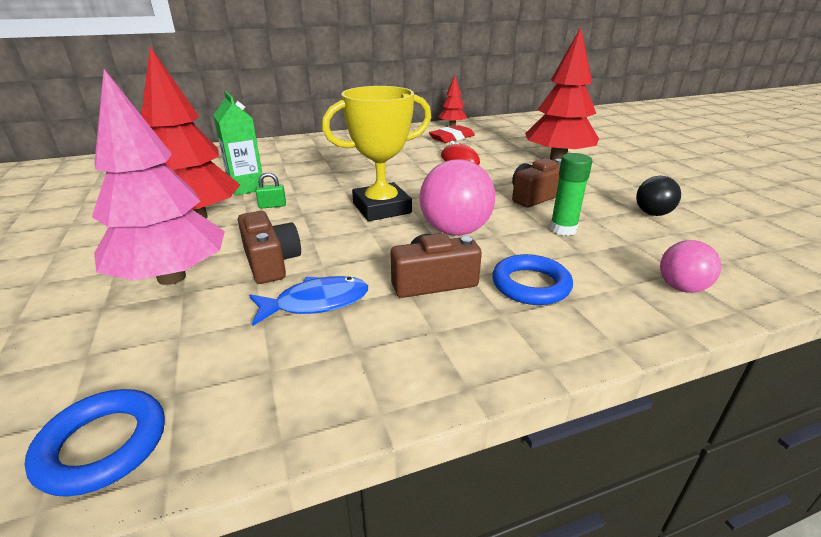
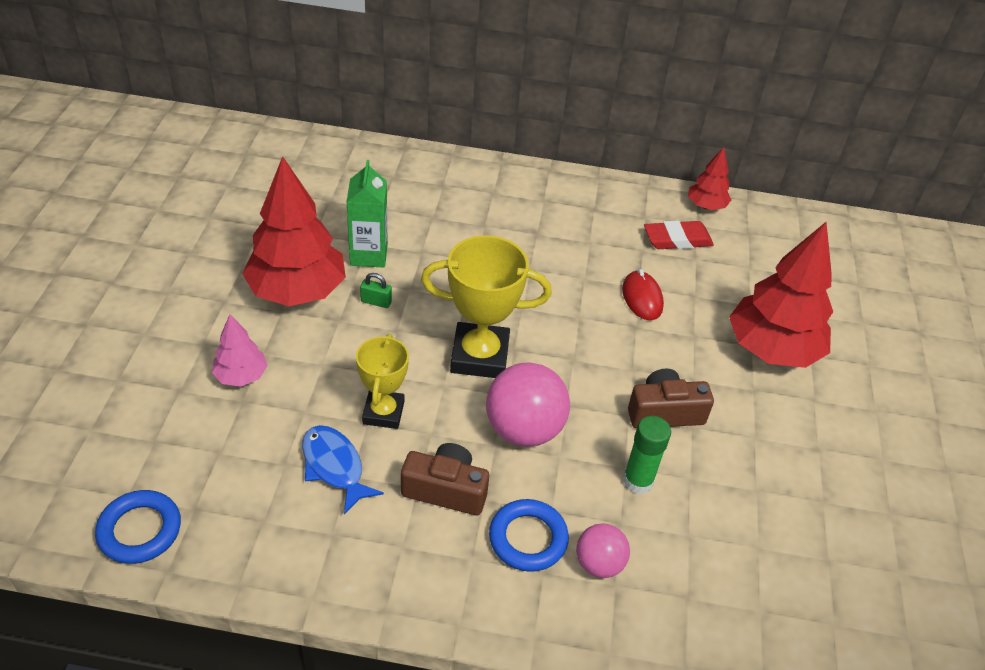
camera: 25 degrees right, 15 degrees up
pink tree [92,69,225,285] -> pink tree [212,314,268,387], size x0.50
brown camera [238,211,301,284] -> none
blue fish [249,276,368,326] -> blue fish turned 135 degrees counterclockwise [302,425,384,515]
black ball [636,176,681,216] -> none
pink ball [660,240,721,293] -> pink ball moved to [576,523,630,578]
none -> yellow trophy [356,334,409,429]

